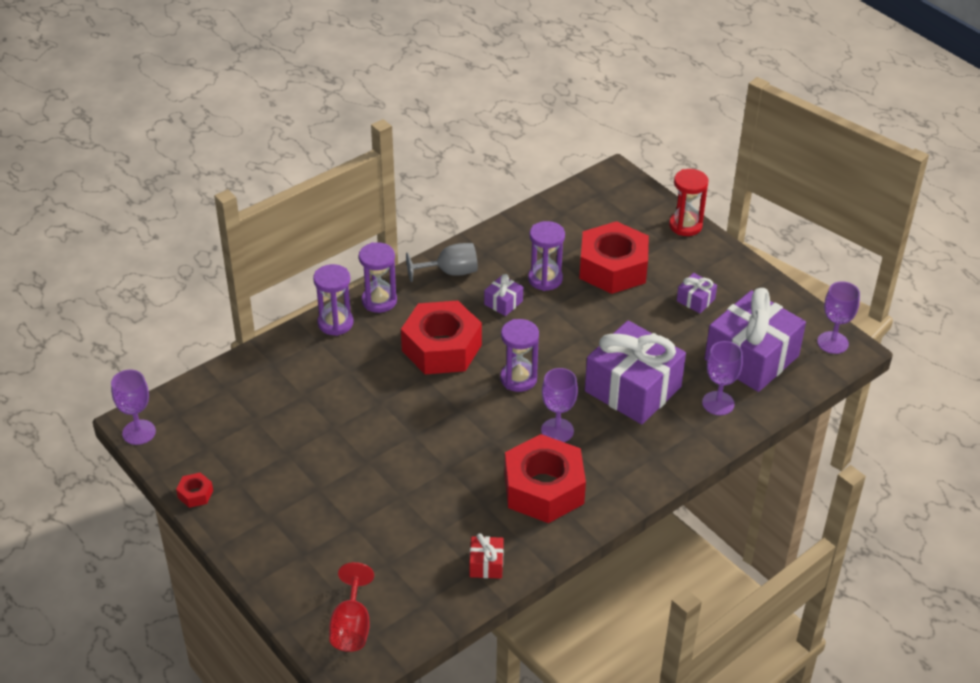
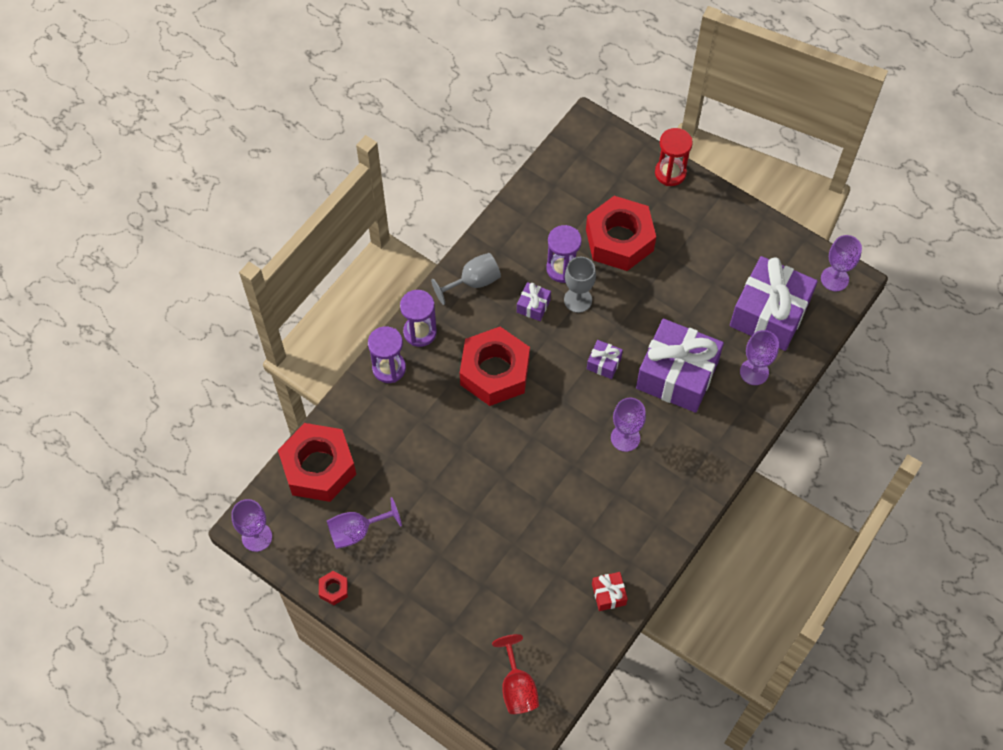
camera: 15 degrees left, 20 degrees up
purple hourglass [500,319,539,392] -> none
red nut [505,434,586,523] -> red nut moved to [278,423,356,502]
purple gift [677,273,717,313] -> purple gift moved to [587,340,623,379]
none -> purple goblet [327,497,402,549]
none -> grey goblet [564,257,596,313]

